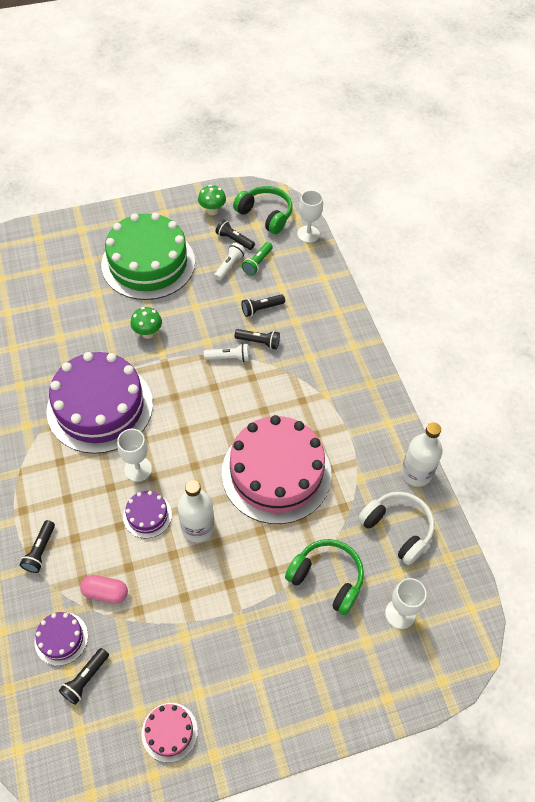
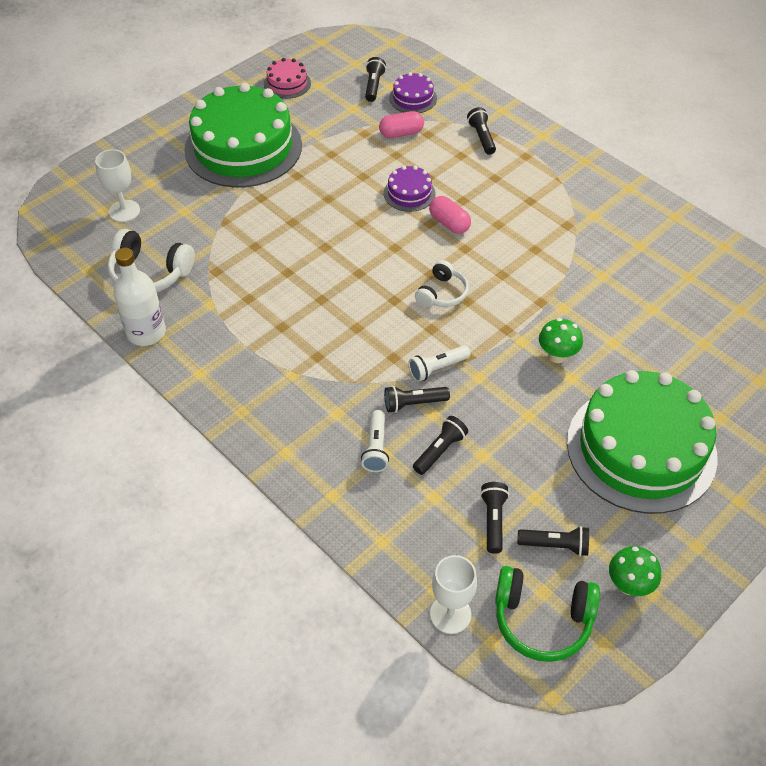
camera: 155 degrees right, 5 degrees down
purple cake [46,352,153,454] -> none
white goblet [117,429,152,482] -> pink capsule [429,196,471,234]
white bottle [178,480,215,542] -> none
white flashlight [214,243,246,281] -> white flashlight moved to [361,410,389,472]
pink cake [222,415,332,524] -> none
green flashlight [242,242,273,276] -> black flashlight [480,482,509,554]
green headphones [285,539,364,615] -> none
none -> green cake [184,83,302,187]
none -> white headphones [415,260,469,307]

